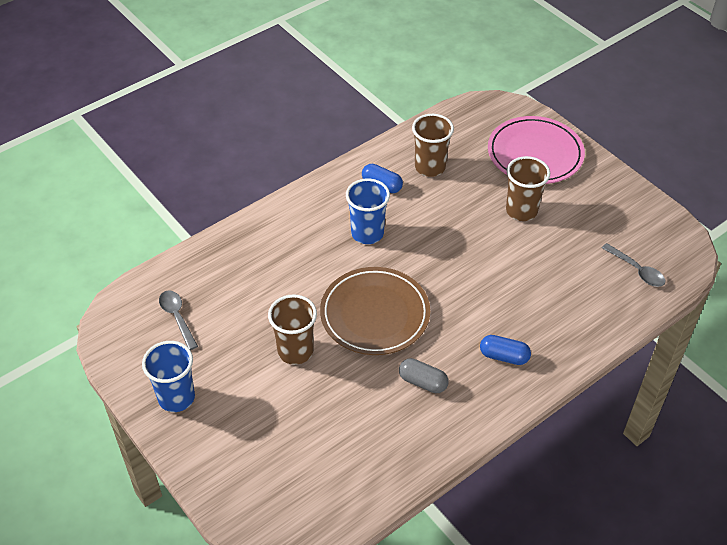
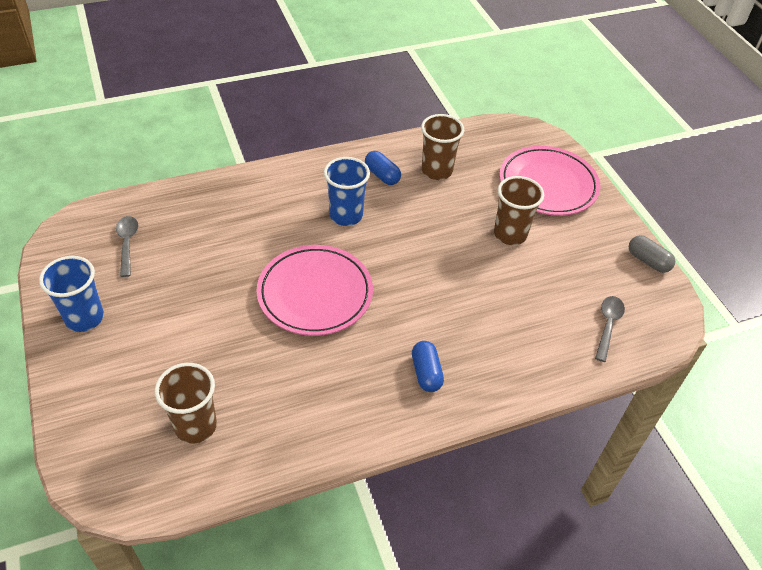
camera: 15 degrees right, 0 degrees up
brown cup [268,295,317,365] -> brown cup moved to [155,363,217,444]
brown plate [320,267,430,355] -> pink plate [257,245,373,336]
grey capsule [399,358,449,393] -> grey capsule moved to [629,235,675,273]
blue capsule [480,335,531,365] -> blue capsule turned 45 degrees clockwise [412,341,444,392]
grey spoon [602,243,665,287] -> grey spoon turned 135 degrees counterclockwise [595,296,625,362]

